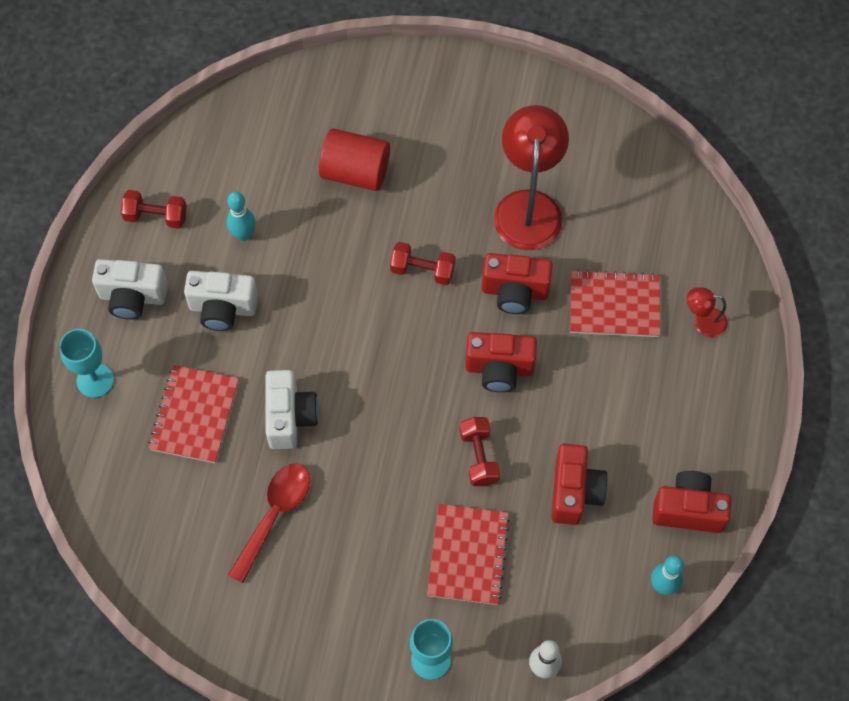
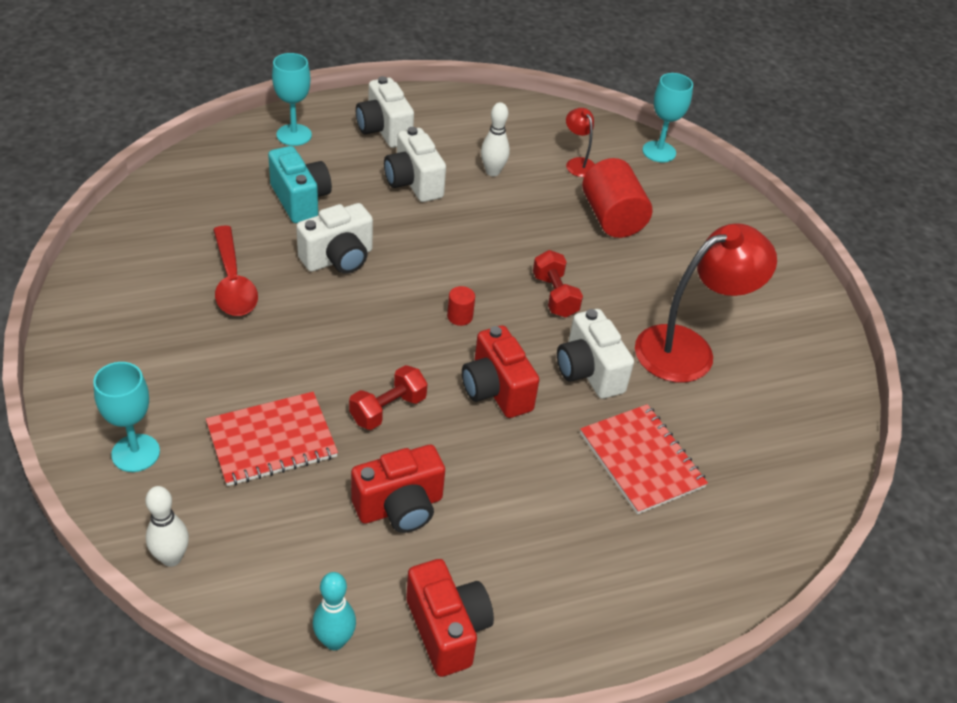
camera: 55 degrees right, 20 degrees down
red dumbbell [120,190,187,229] -> none
red notebook [148,365,239,463] -> turquoise camera [268,146,332,223]
turquoise bowling pin [227,191,256,241] -> white bowling pin [481,102,510,176]
red spoon [228,463,310,583] -> red spoon turned 75 degrees clockwise [213,226,258,316]
red camera [482,253,553,314] -> white camera [557,309,634,399]
red lamp [687,288,728,337] -> red lamp moved to [566,108,595,177]
none -> red cylinder [447,286,475,326]
none -> turquoise goblet [642,73,693,162]

